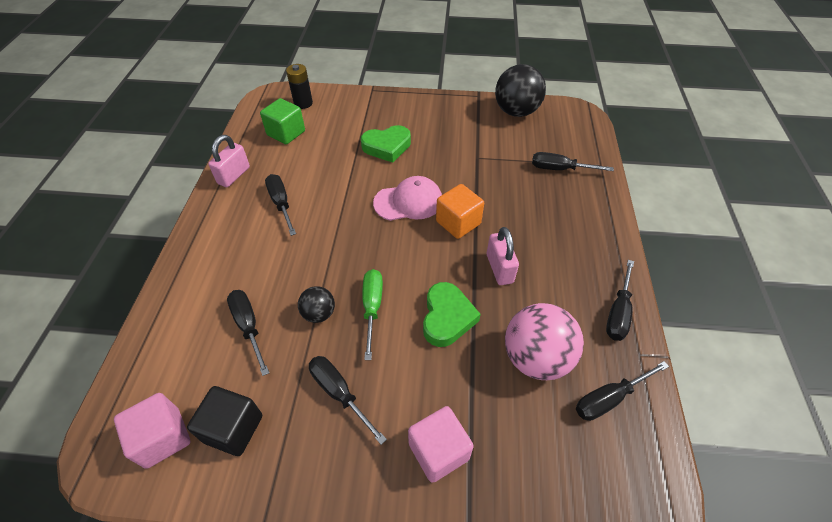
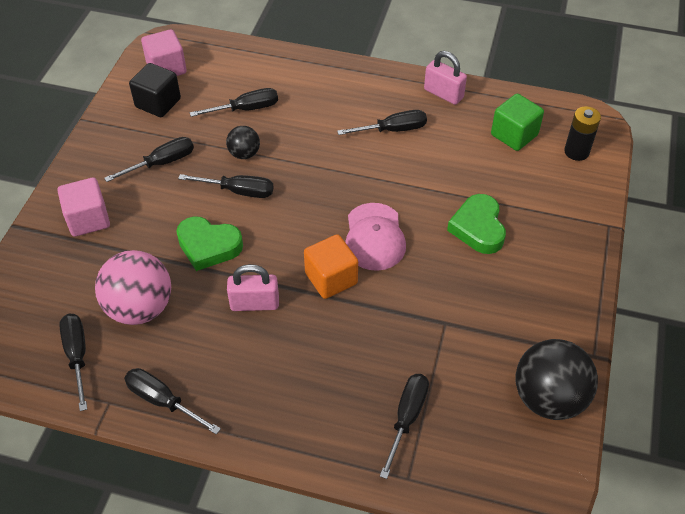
camera: 100 degrees right, 0 degrees up
green screwdriver [362,269,383,360] -> black screwdriver [178,174,273,198]

